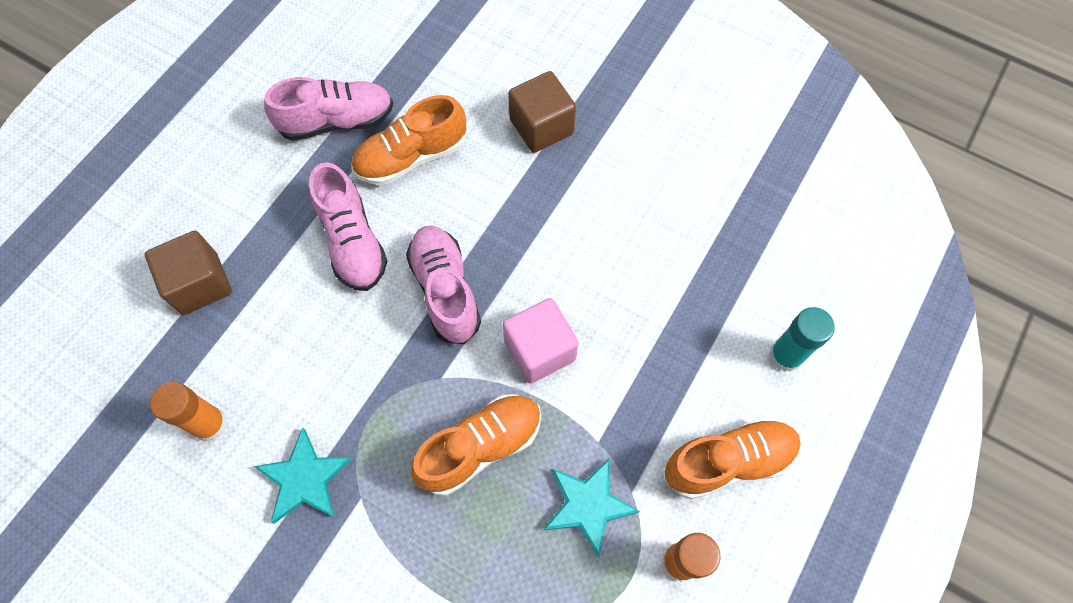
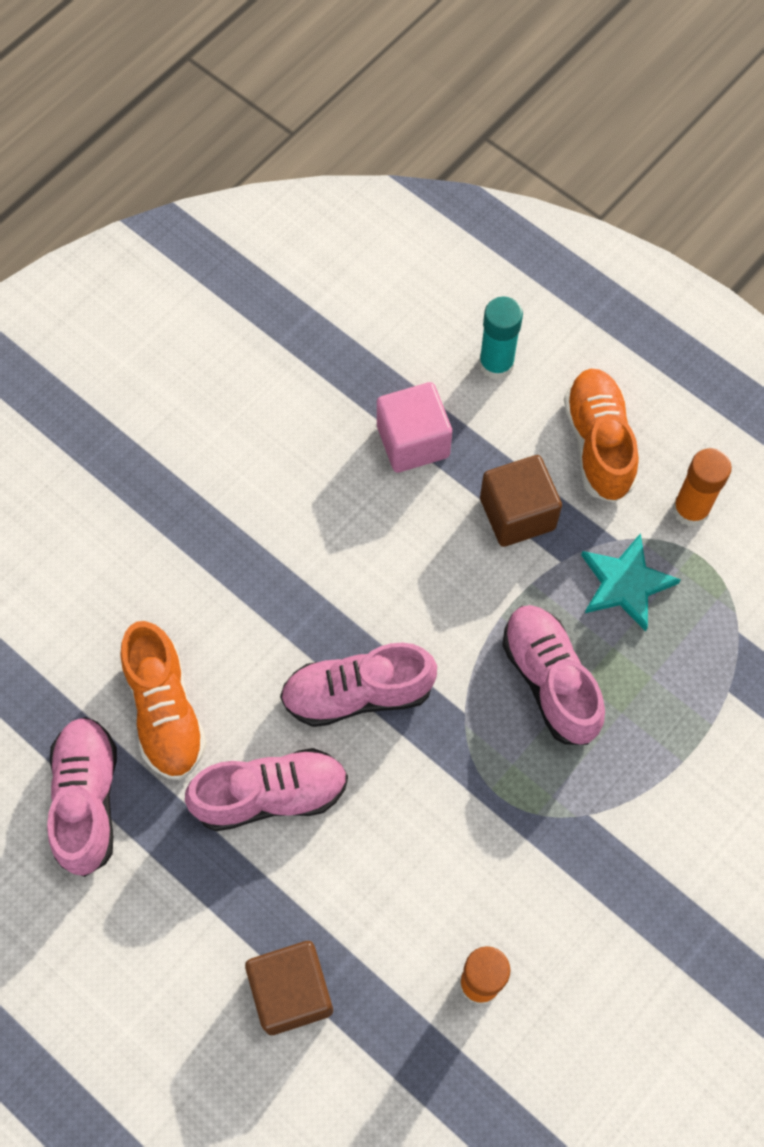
camera: 80 degrees left, 0 degrees up
turquoise star [254,427,352,524] -> none
orange shoe [411,394,541,496] -> pink shoe [502,605,605,745]
pink cube [502,298,579,384] -> pink cube moved to [377,382,452,473]
brown cube [508,71,576,153] -> brown cube moved to [480,455,562,547]

